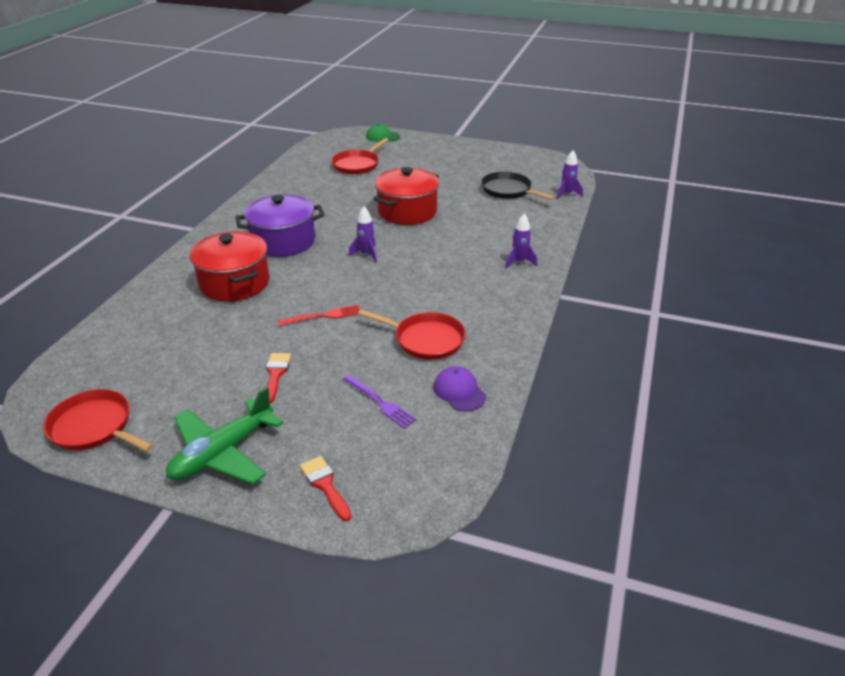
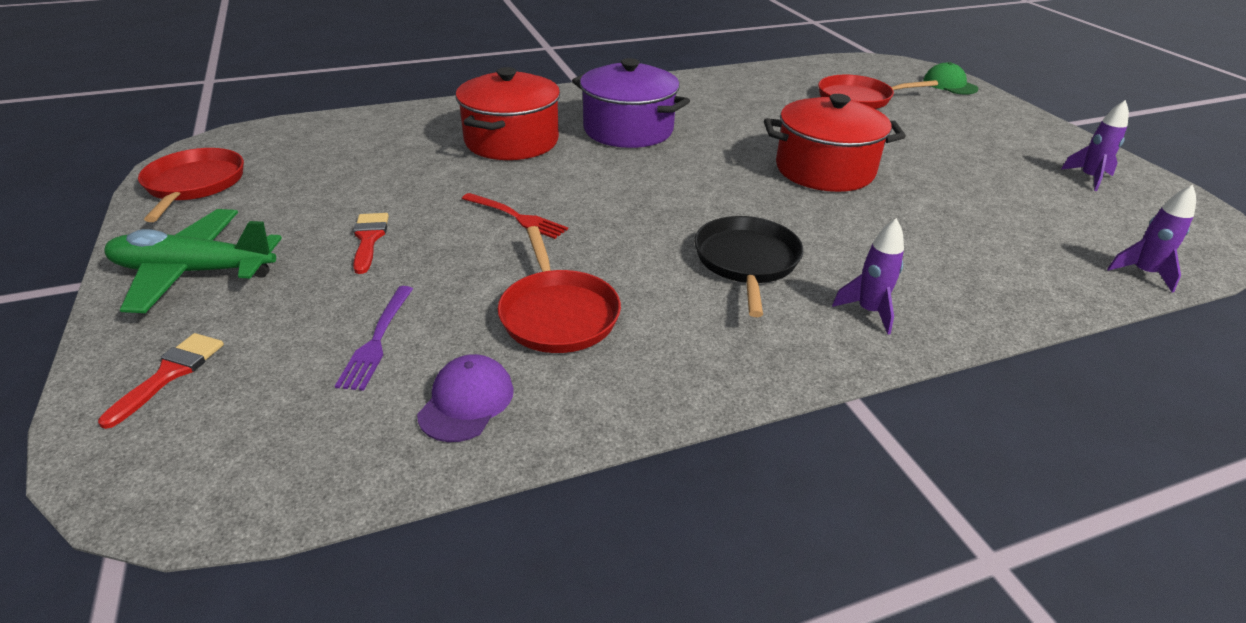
camera: 50 degrees right, 0 degrees up
red brush [266,353,291,403] -> red brush turned 60 degrees counterclockwise [353,213,389,274]
purple rocket [349,207,377,263] -> purple rocket moved to [1061,100,1129,191]
black pan [481,172,555,200] -> black pan moved to [694,216,803,317]

